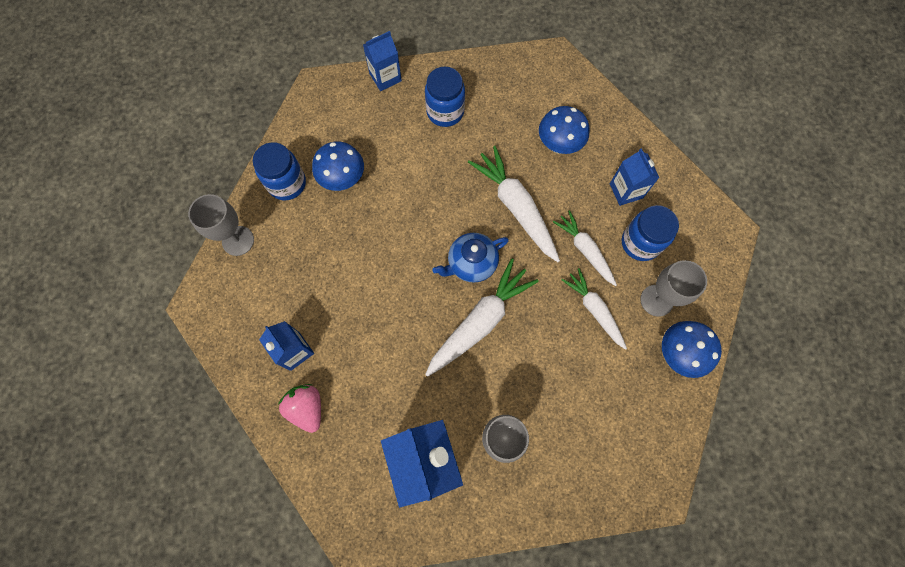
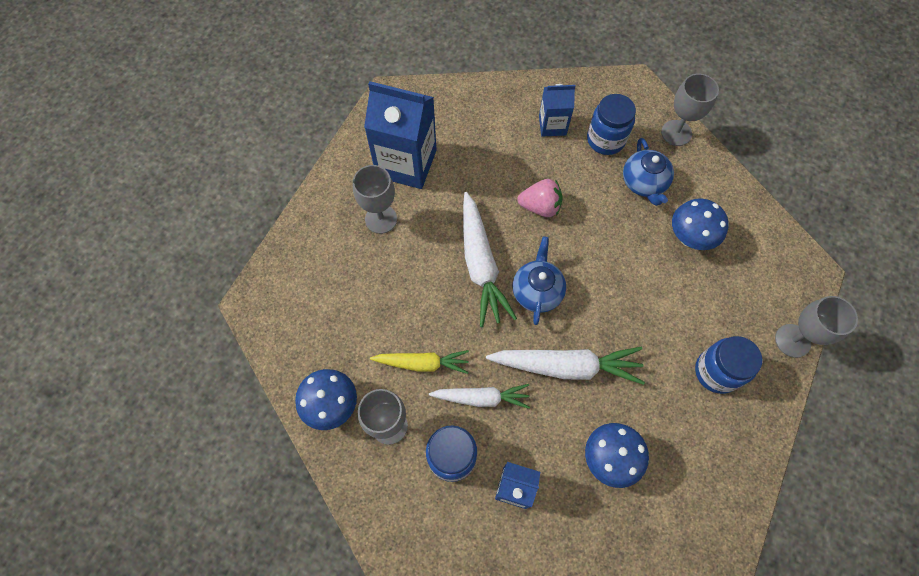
camera: 125 degrees right, 5 degrees down
blue jar [253,142,306,201] -> blue jar moved to [587,94,636,155]
pink strawberry [278,384,321,433] -> pink strawberry moved to [517,179,563,217]
blue carton [363,31,402,91] -> grey goblet [775,296,858,358]
white carrot [562,268,627,350] -> yellow carrot [370,350,469,374]
none -> blue teapot [623,138,674,206]

